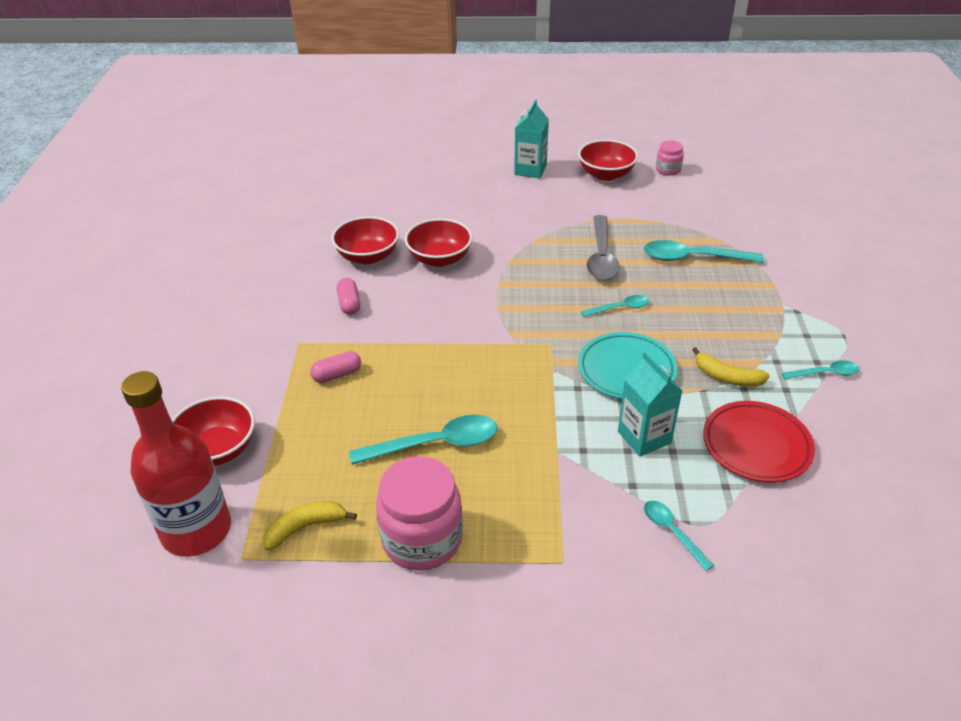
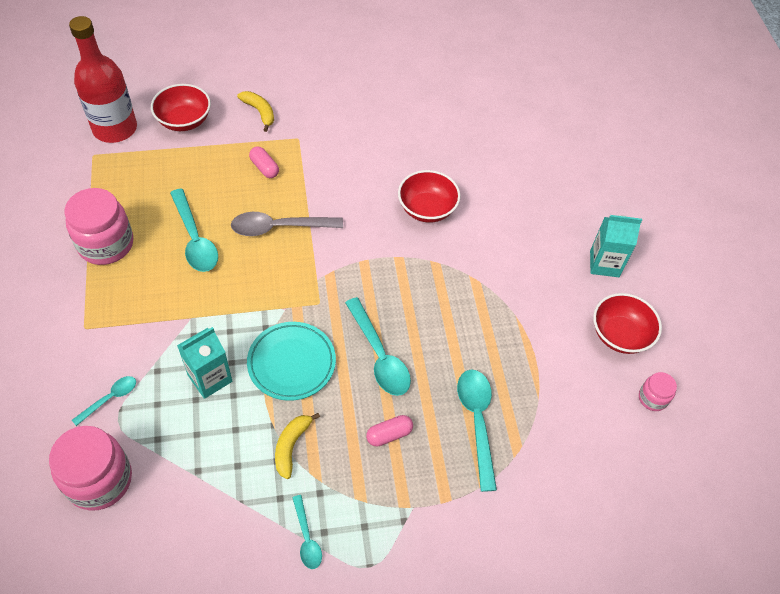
camera: 75 degrees right, 15 degrees up
yellow banana [263,501,357,550] -> yellow banana moved to [237,91,274,132]
red bowl [332,216,399,264] -> none
pink capsule [337,278,360,315] -> pink capsule moved to [366,415,413,447]
turquoise spoon [581,295,649,317] -> turquoise spoon [345,297,411,396], size x1.79
grey spoon [587,215,620,281] -> grey spoon moved to [231,212,343,236]
red plate [703,401,815,482] -> none
none -> pink jar [49,426,132,511]

